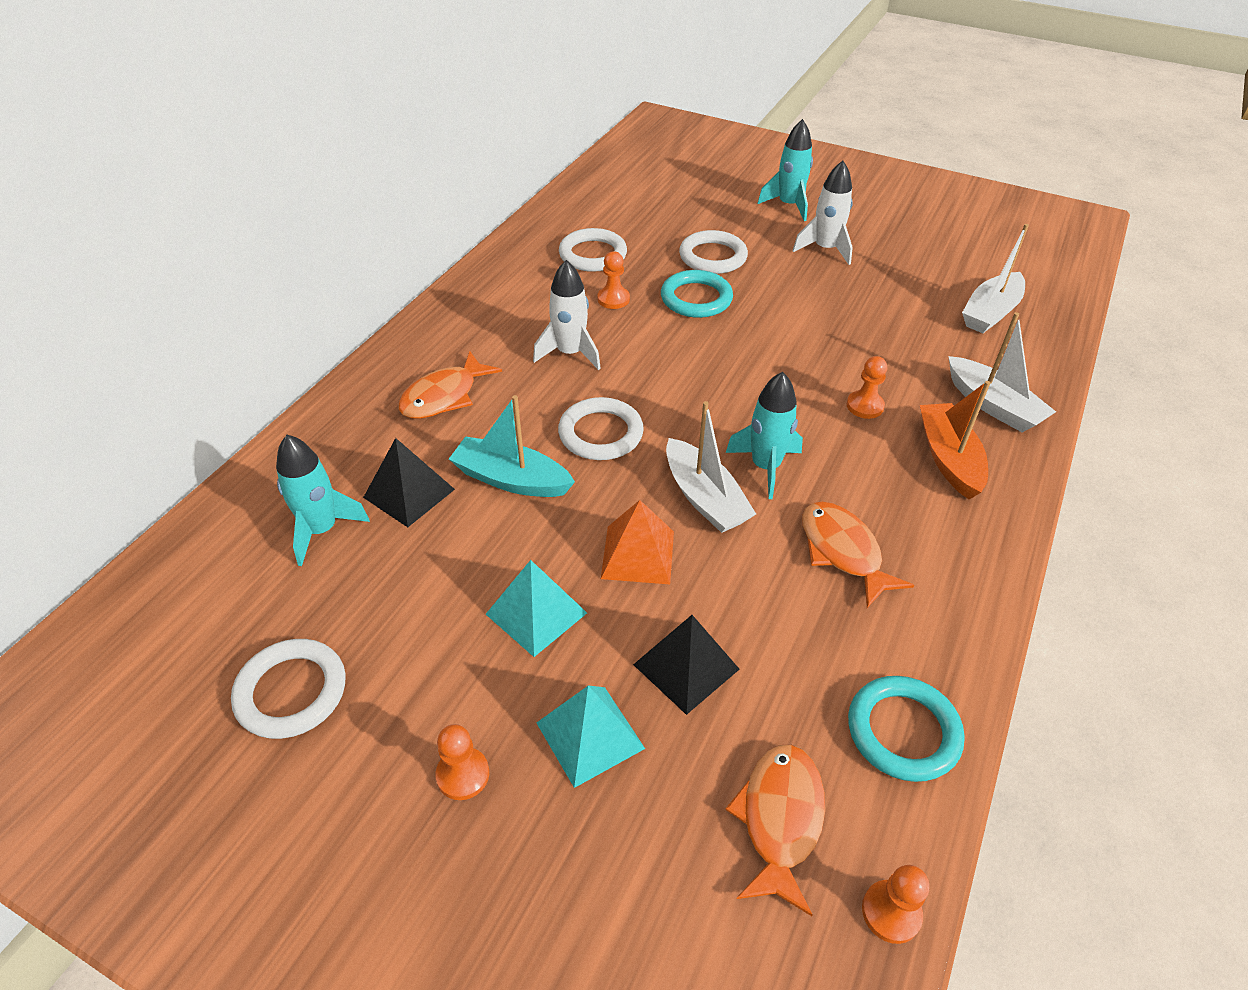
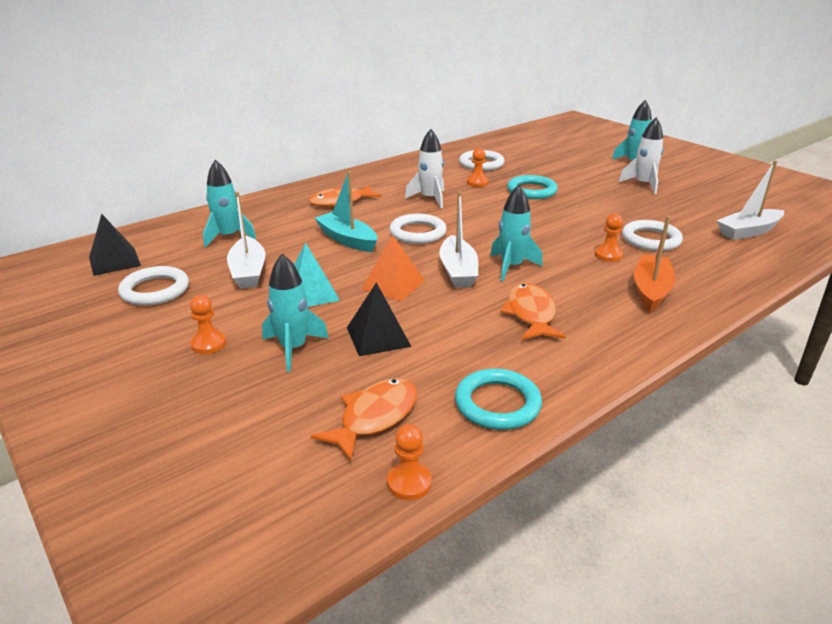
camera: 25 degrees right, 15 degrees down
black pyramid [363,438,455,527] -> black pyramid moved to [89,214,141,276]
turquoise pyramid [537,685,645,788] -> turquoise rocket [262,254,329,372]
white ring [679,230,748,274] -> white ring moved to [622,220,683,251]
white boat [948,312,1056,432] -> white boat moved to [227,192,266,289]

